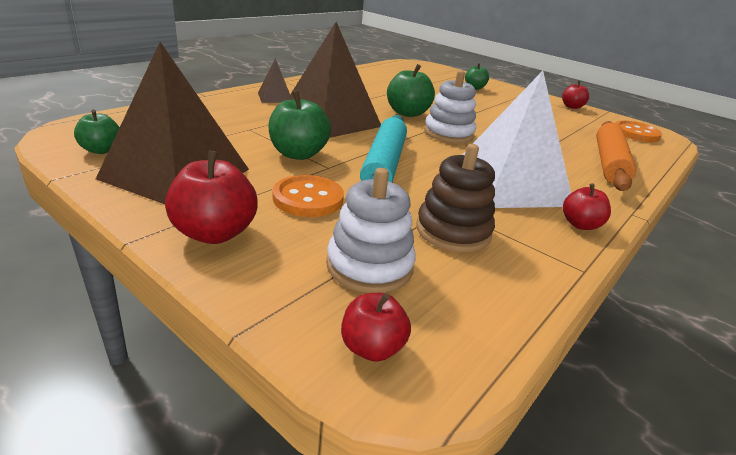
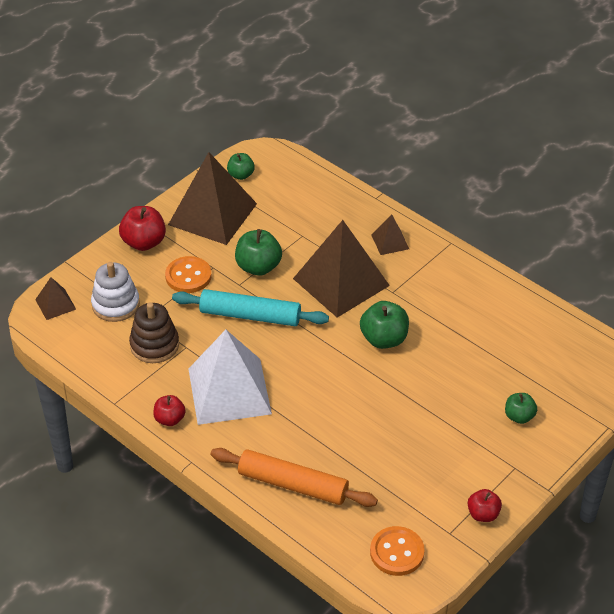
camera: 95 degrees right, 15 degrees up
red apple [341,293,411,362] -> brown pyramid [35,277,76,320]
white stacking toy [424,70,476,143] -> none

